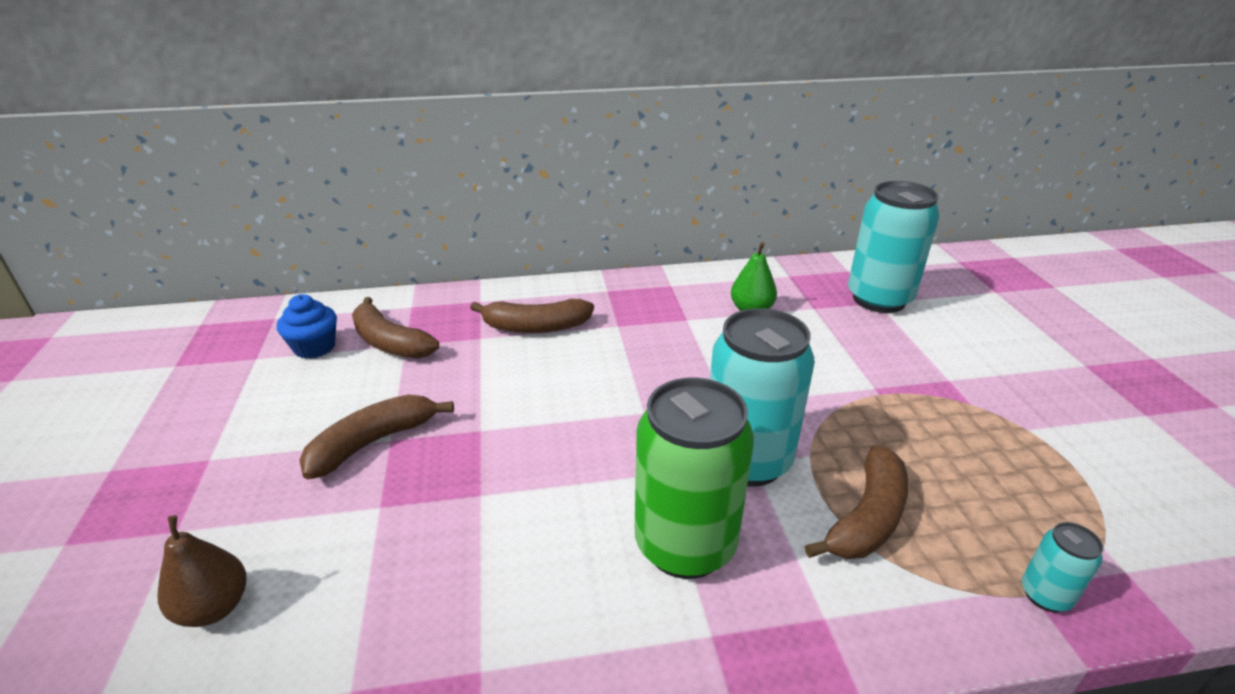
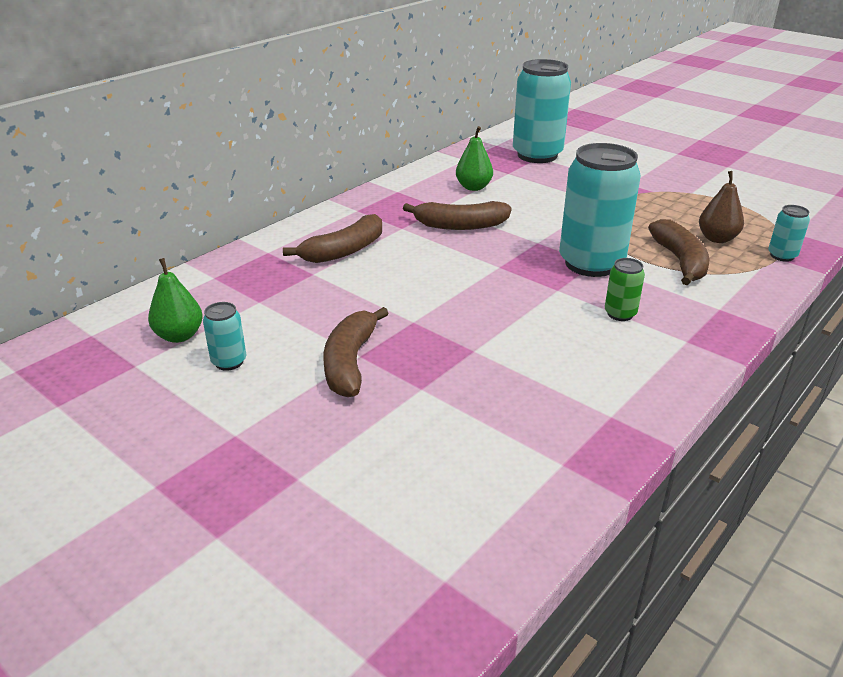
camera: 40 degrees left, 0 degrees up
brown pear [158,515,247,627] -> brown pear moved to [699,171,744,243]
blue cupcake [277,294,337,359] -> green pear [148,258,203,343]
brown banana [352,297,439,359] -> brown banana moved to [403,201,512,230]
green can [635,378,754,579] -> green can [605,258,645,321], size x0.44
none -> turquoise can [203,302,246,371]

